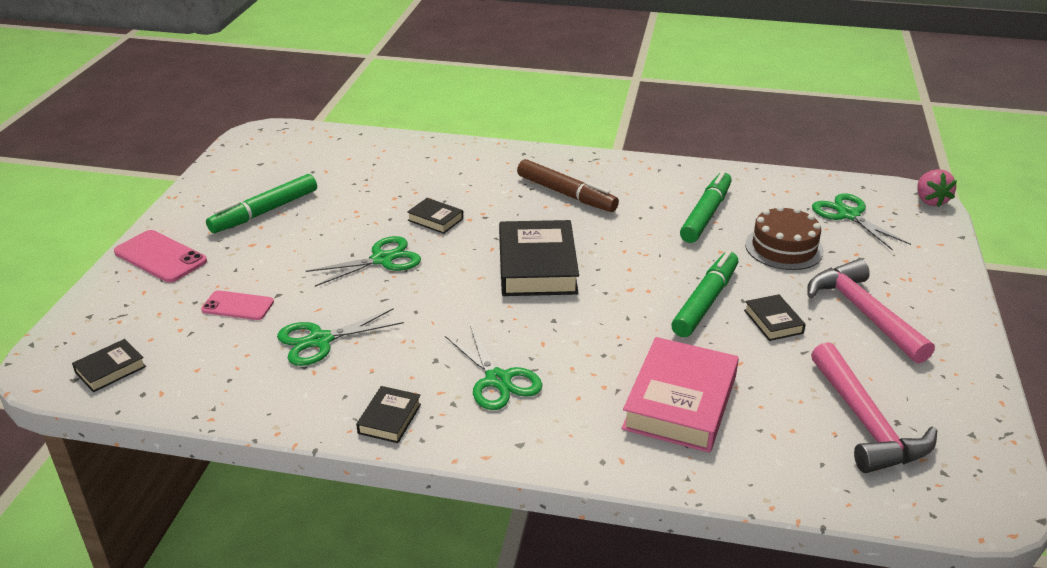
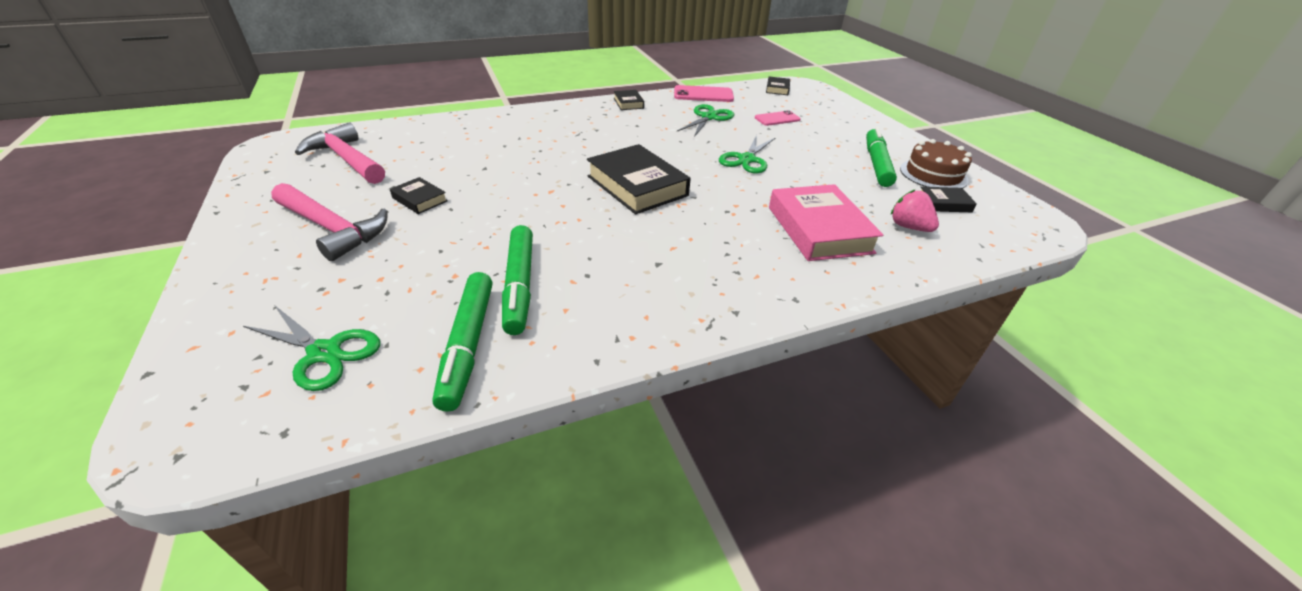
camera: 145 degrees right, 5 degrees up
pink phone [114,230,207,282] -> pink phone moved to [674,85,734,102]
black book [407,198,463,234] -> black book moved to [921,187,977,212]
green scissors [445,326,542,410] -> none
brown marker [517,159,619,212] -> none
pink book [622,337,739,453] -> pink book moved to [769,184,883,261]
green marker [671,250,738,337] -> green marker moved to [432,272,493,412]
brown cake [745,206,824,270] -> brown cake moved to [900,139,972,188]
pink strawberry [917,169,957,207] -> pink strawberry moved to [891,189,939,232]

